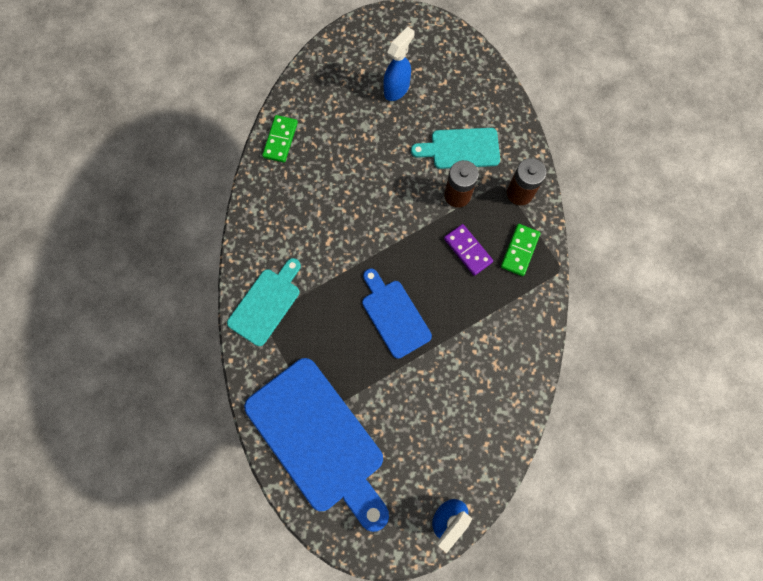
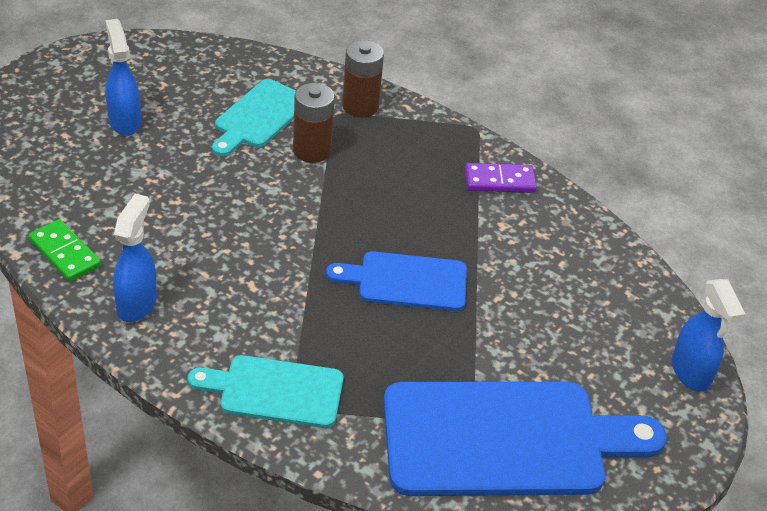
camera: 60 degrees left, 30 degrees down
turquoise cutting board [227,258,301,346] -> turquoise cutting board turned 60 degrees counterclockwise [188,355,343,428]
purple domino [444,224,493,276] -> purple domino moved to [465,163,537,193]
green domino [501,224,540,276] -> none
none -> blue spray bottle [113,194,157,322]

